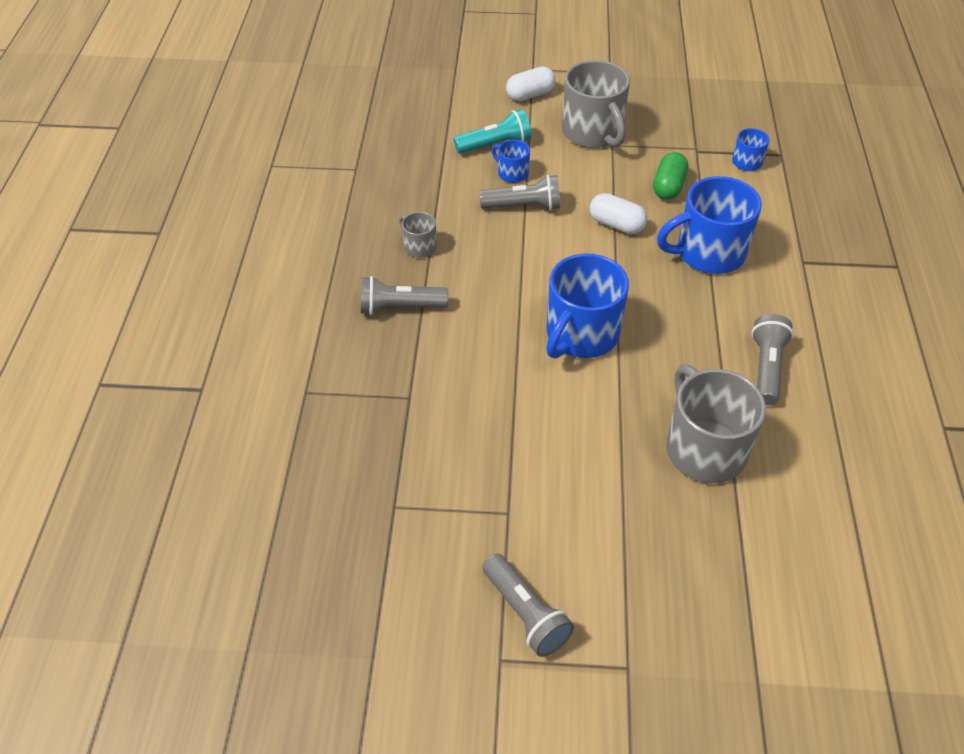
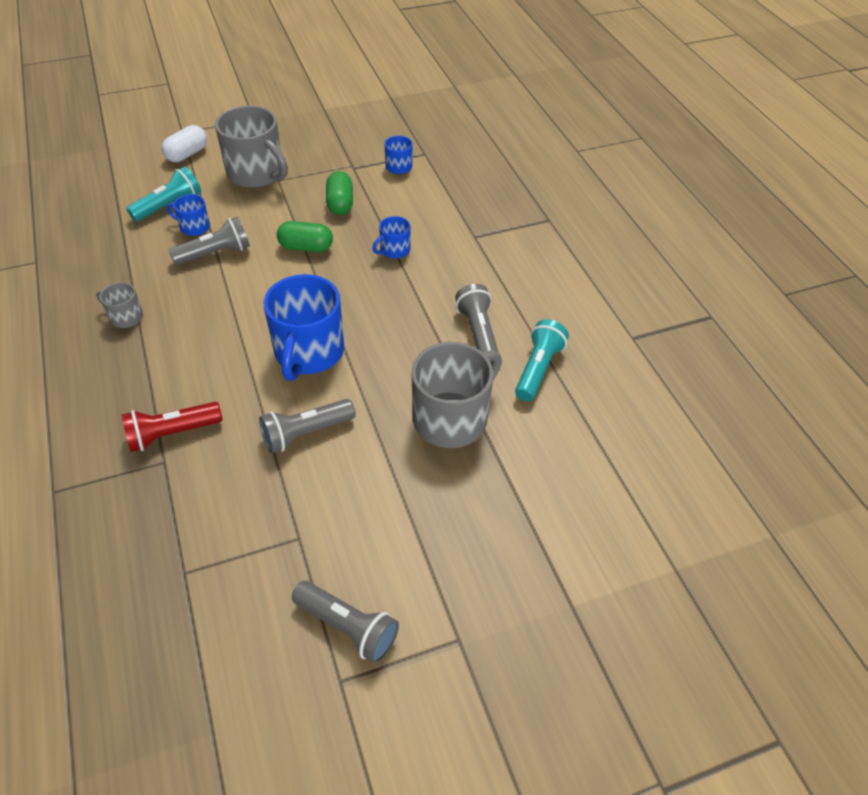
camera: 25 degrees left, 0 degrees up
grey flashlight [361,276,448,315] -> grey flashlight moved to [259,399,356,453]
white capsule [590,193,647,234] -> green capsule [277,221,333,252]
blue mug [657,176,762,274] -> blue mug [372,216,411,259], size x0.48
grey mug [666,365,766,483] -> grey mug turned 90 degrees clockwise [412,342,502,448]
none -> red flashlight [121,402,222,452]
none -> turquoise flashlight [515,319,569,401]

